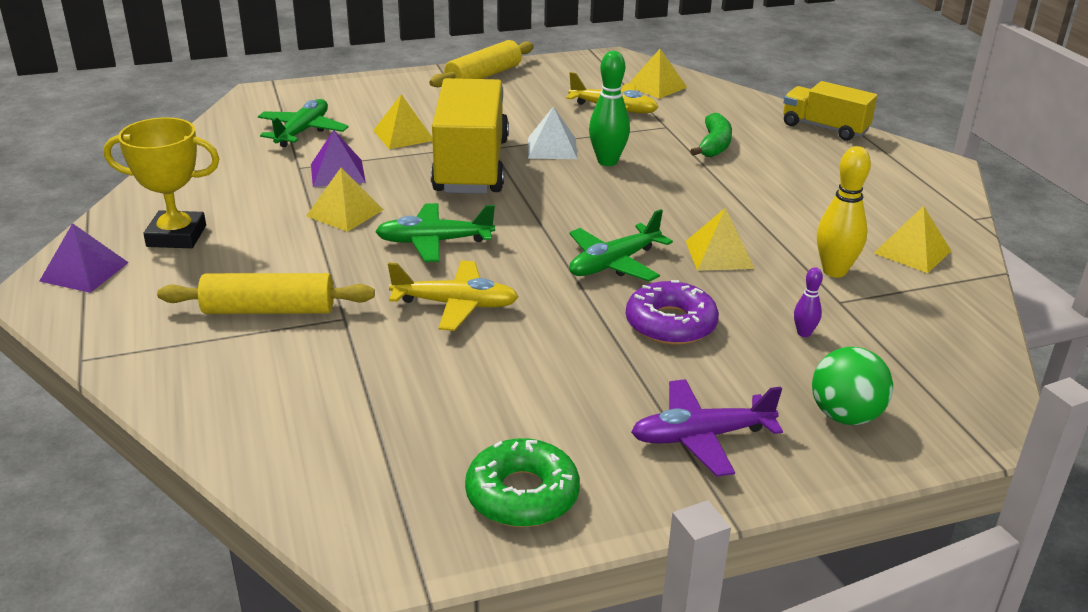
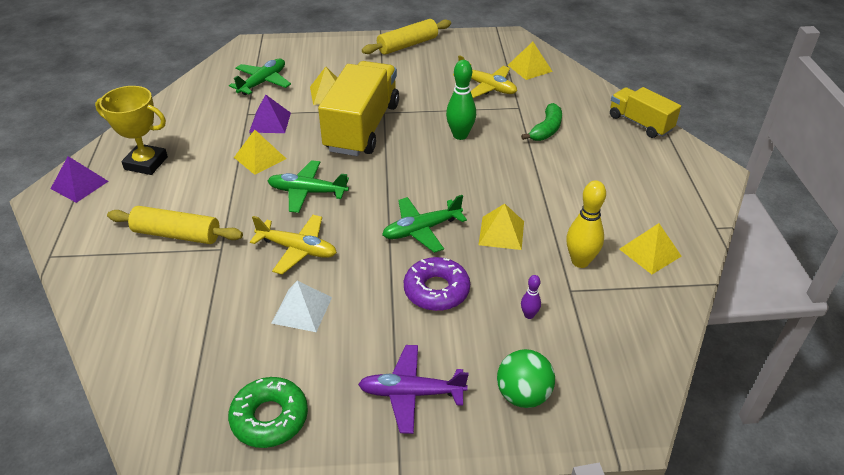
camera: 15 degrees right, 10 degrees up
white pyramid [528,106,577,159] -> white pyramid moved to [271,281,332,332]

